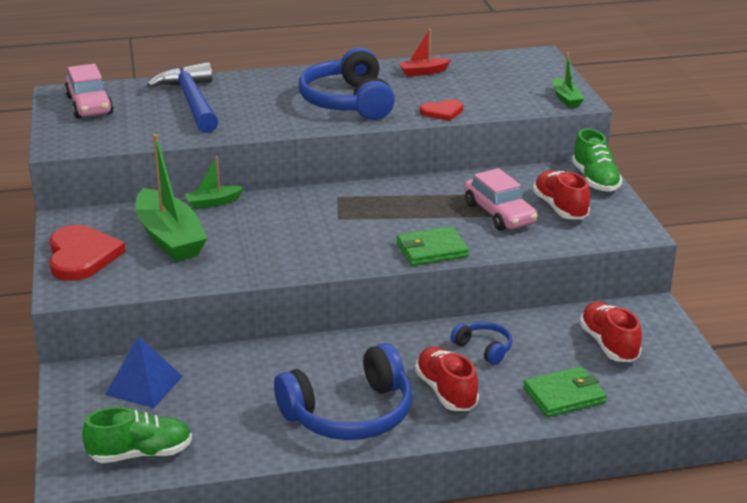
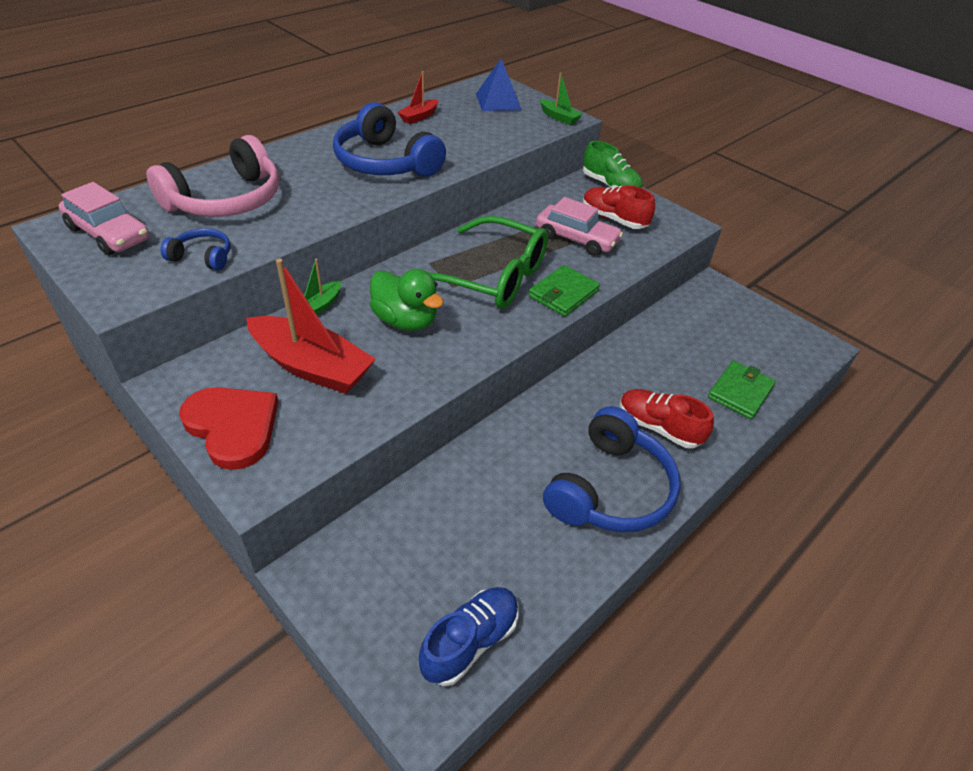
camera: 35 degrees left, 15 degrees up
green shoe [82,407,192,463] -> blue shoe [419,587,519,686]
blue pyramid [105,336,183,408] -> blue pyramid moved to [476,58,522,111]
green boat [136,134,207,262] -> red boat [246,259,376,394]
blue hammer [147,62,218,133] -> pink headphones [146,135,279,217]
red heart [420,99,463,121] -> none
blue headphones [451,322,512,365] -> blue headphones moved to [161,228,231,271]
red shoe [580,302,642,362] -> none
none -> green duck [370,269,444,331]
none -> green glasses [429,216,548,309]

